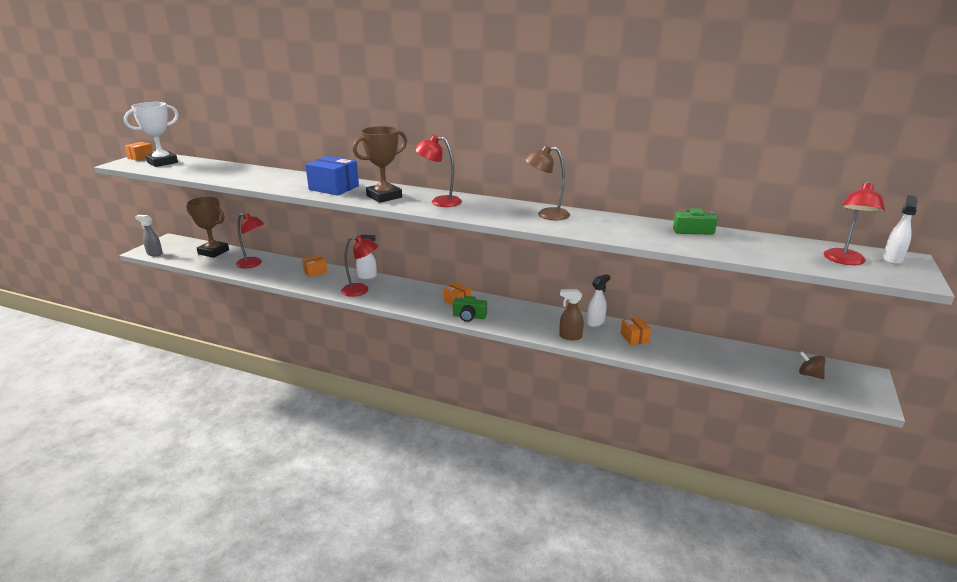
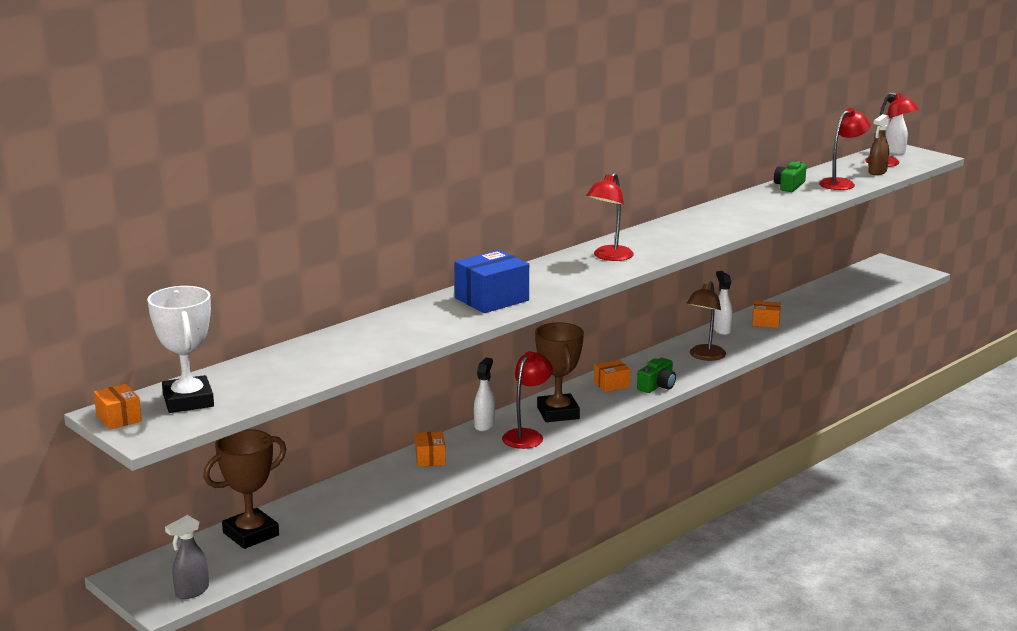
camera: 65 degrees left, 5 degrees down
red lamp [236,213,264,268] -> red lamp moved to [819,108,871,190]
brown trophy [353,126,407,203] -> brown trophy moved to [535,322,584,422]
brown lamp [525,145,570,220] -> brown lamp moved to [686,281,726,361]
brown spray bottle [559,289,584,340] -> brown spray bottle moved to [868,114,890,175]
brown spinning top [799,351,825,379] -> none

